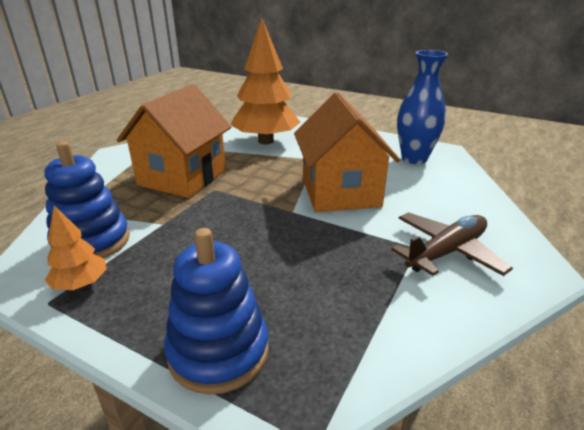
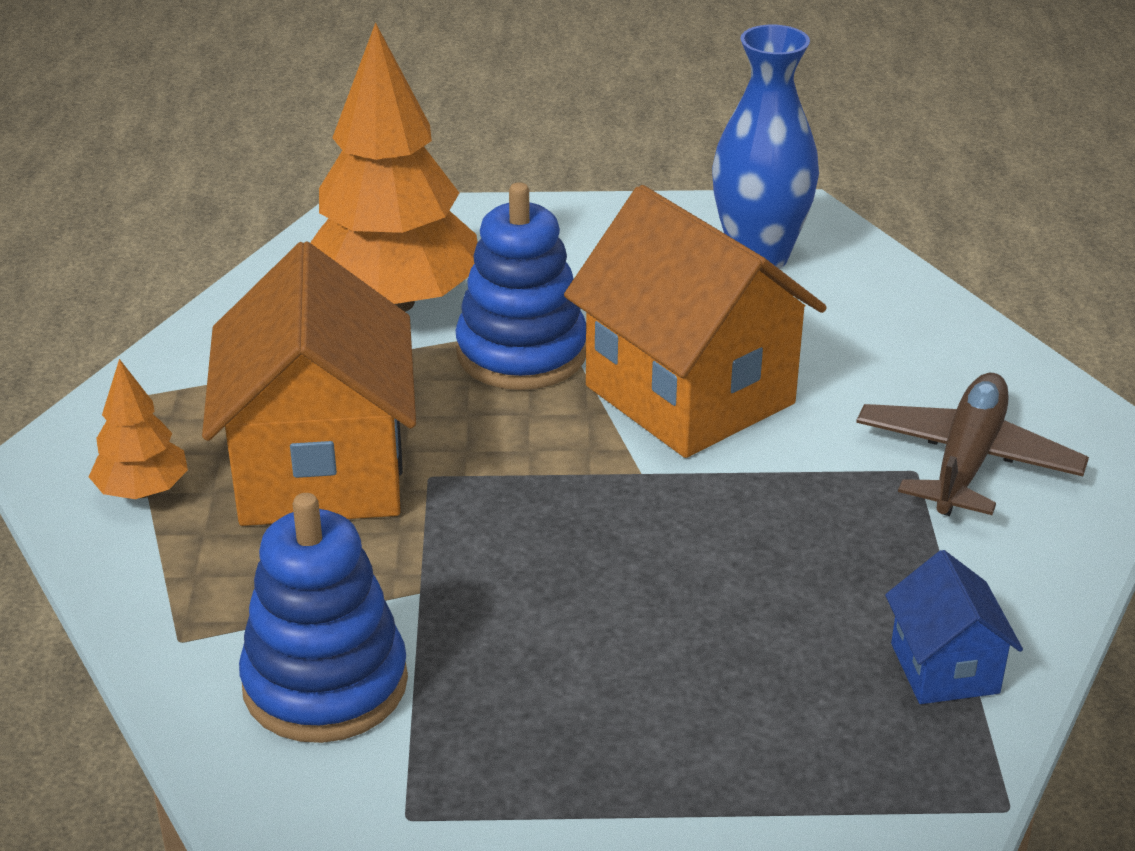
camera: 30 degrees left, 5 degrees up
orange tree [45,205,107,290] -> orange tree moved to [89,359,188,499]
blue stacking toy [164,228,269,395] -> blue stacking toy moved to [455,182,586,390]
none -> blue house [885,550,1023,704]

